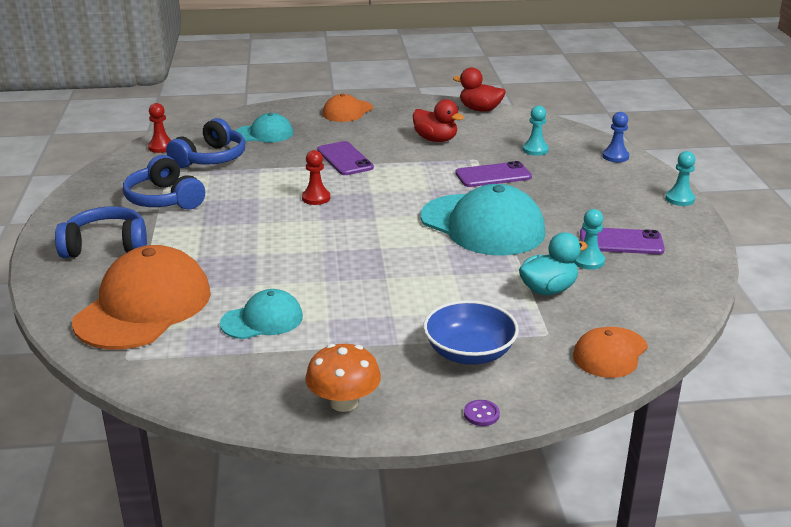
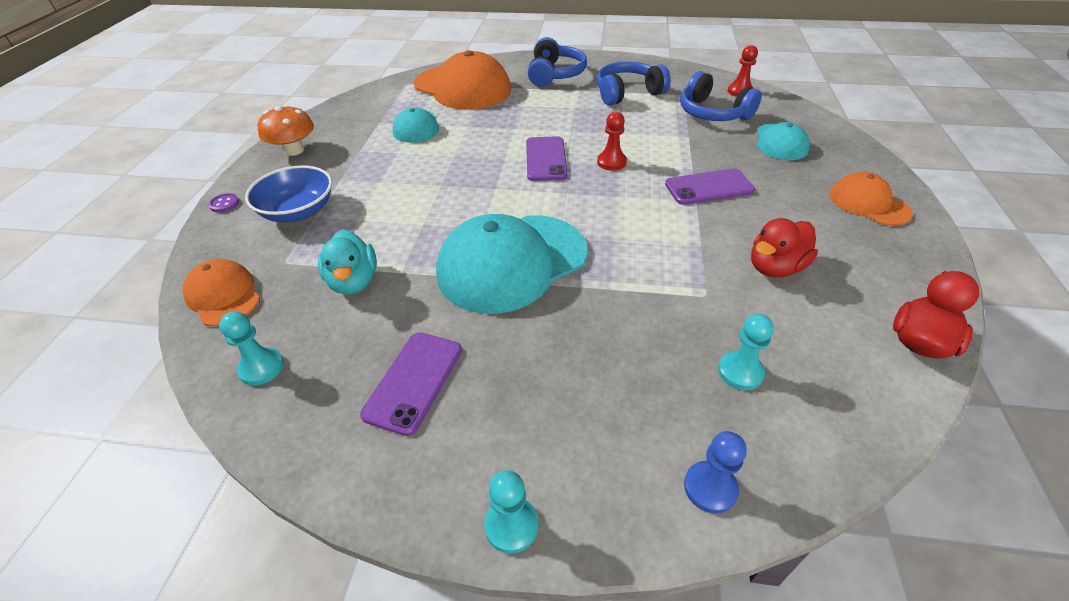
camera: 105 degrees right, 15 degrees up
purple phone [455,161,532,187] -> purple phone moved to [526,136,568,181]
turquoise pawn [574,209,605,270] -> turquoise pawn moved to [219,312,284,385]

